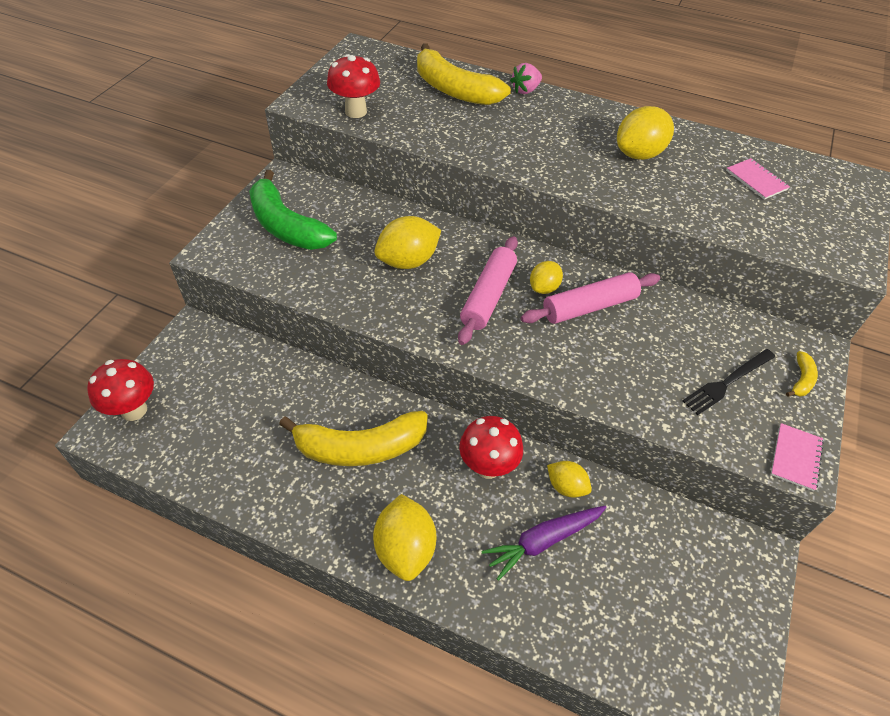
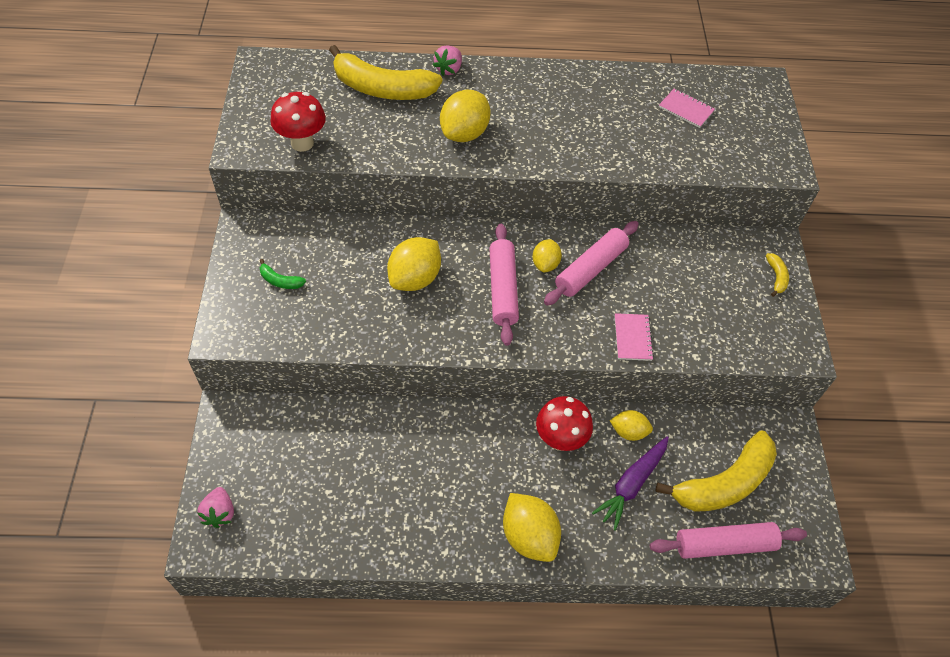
camera: 25 degrees left, 5 degrees up
red mushroom [87,359,154,421] -> pink strawberry [197,487,234,528]
green banana [249,170,337,250] -> green banana [260,259,306,289], size x0.42
yellow banana [279,411,428,466] -> yellow banana moved to [656,430,777,512]
yellow lemon [617,106,674,160] -> yellow lemon moved to [440,90,491,142]
black fork [682,349,775,415] -> none
pink notebook [771,423,824,491] -> pink notebook moved to [615,313,654,361]
none -> pink rolling pin [650,522,807,559]

